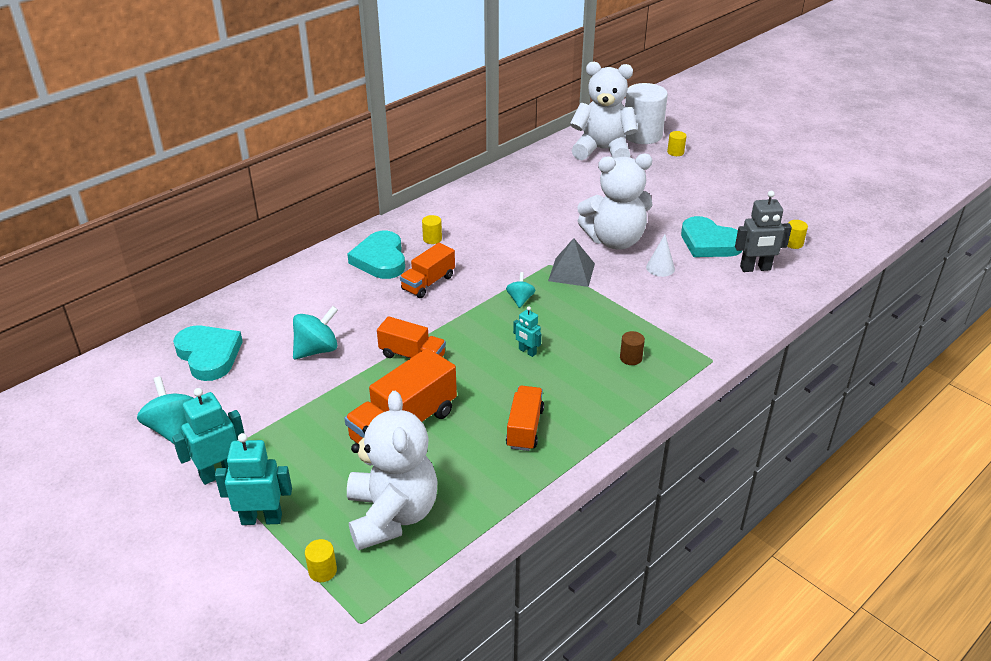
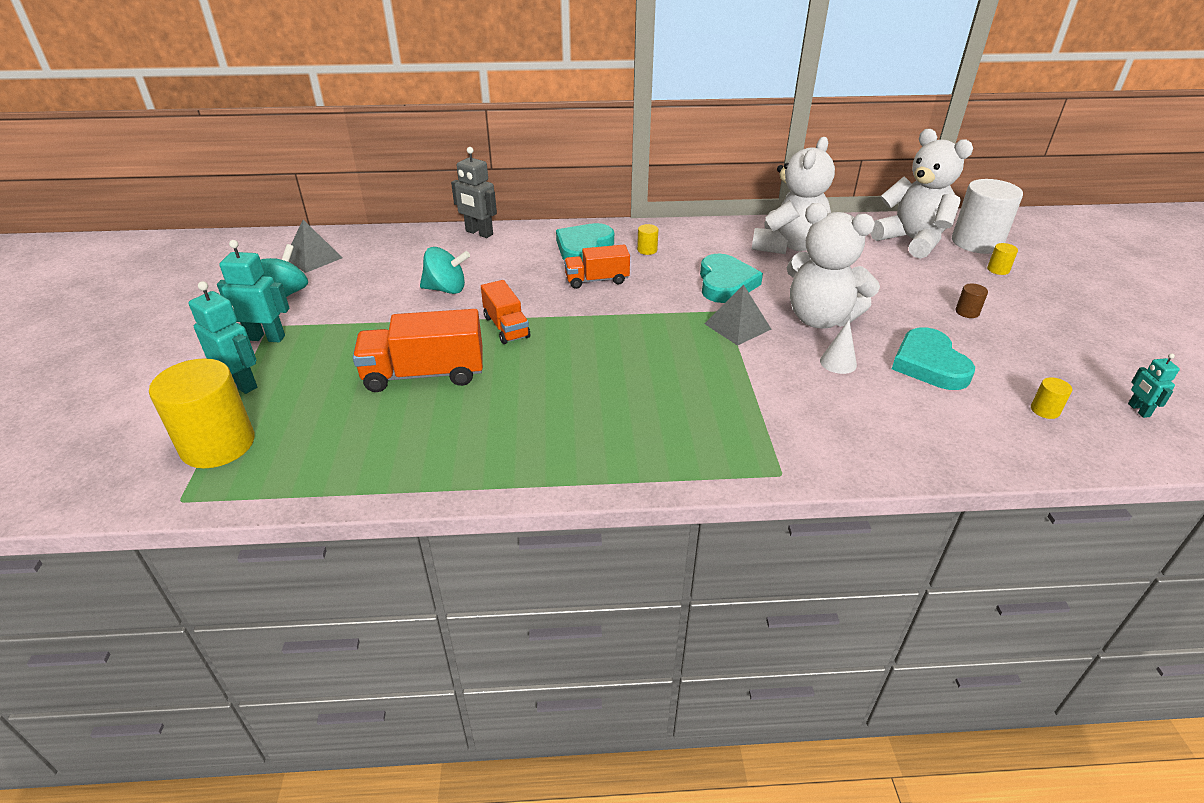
camera: 40 degrees right, 0 degrees up
turquoise heart [173,326,243,381] -> turquoise heart moved to [700,254,763,303]
yellow cylinder [305,539,337,582] -> yellow cylinder [149,358,255,468], size x2.45
white teddy bear [347,391,437,551] -> white teddy bear moved to [752,137,835,254]
turquoise spinning top [506,272,536,308] -> none
orange truck [506,386,544,451] -> none
turquoise robot [513,306,541,357] -> turquoise robot moved to [1128,353,1180,418]
brown cylinder [620,331,645,365] -> brown cylinder moved to [956,283,988,318]
grey robot [735,191,792,272] -> grey robot moved to [451,147,497,238]
none -> grey pyramid [289,220,343,273]

